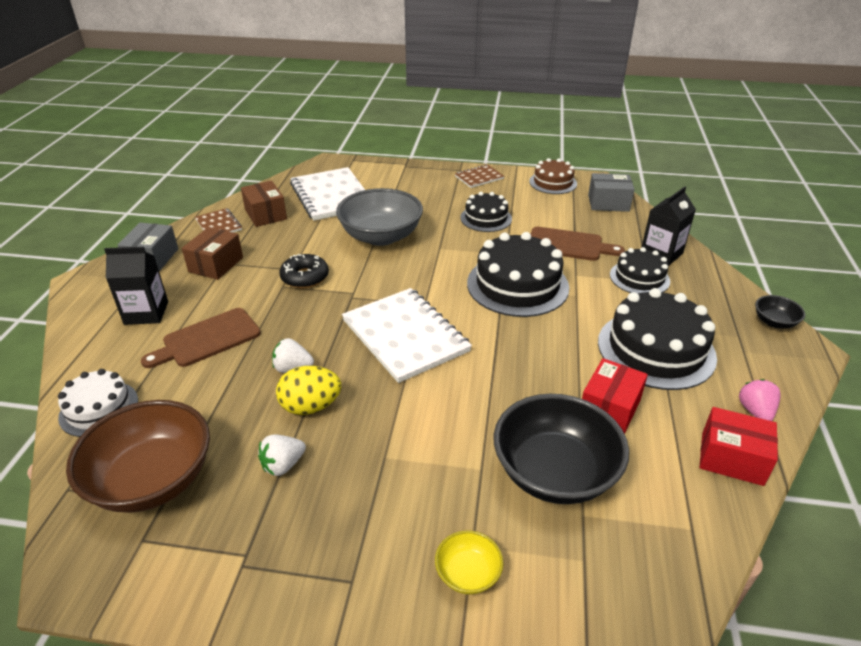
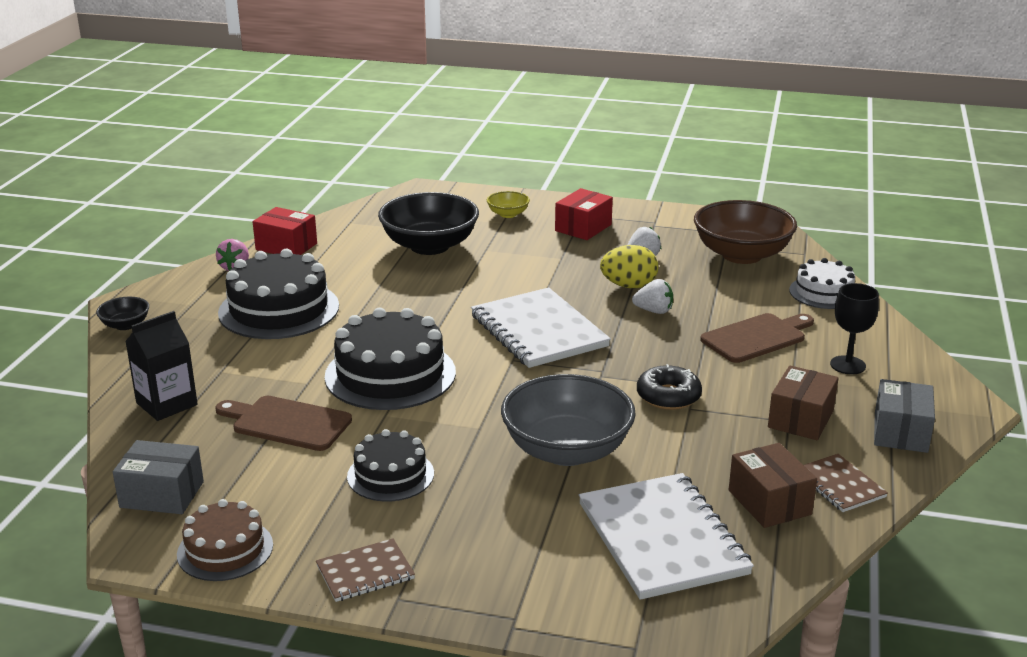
camera: 175 degrees left, 10 degrees down
black carton [104,247,168,325] -> black goblet [830,283,879,374]
red box [582,358,648,434] -> red box moved to [555,188,613,240]
black cake [610,247,670,294] -> none

